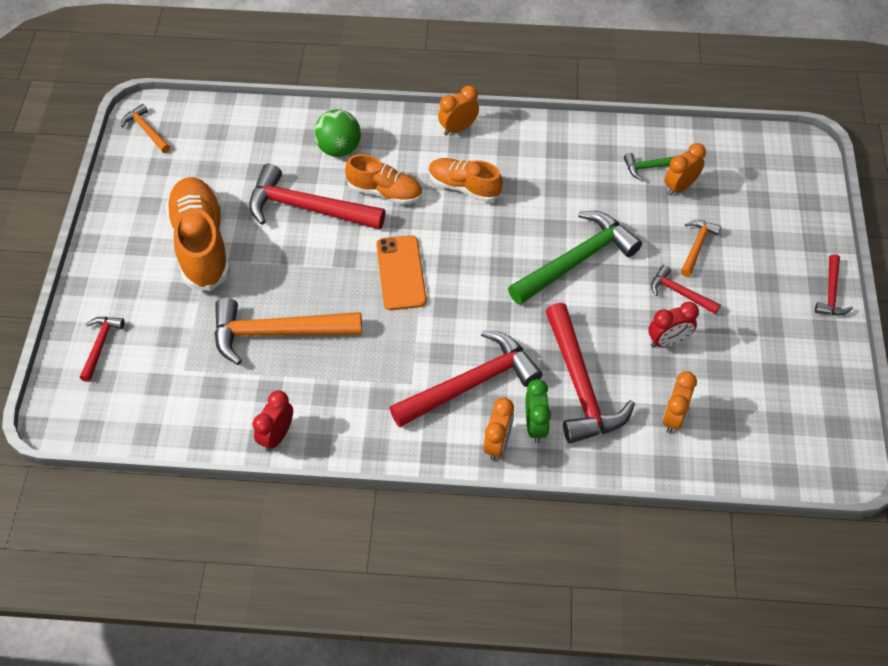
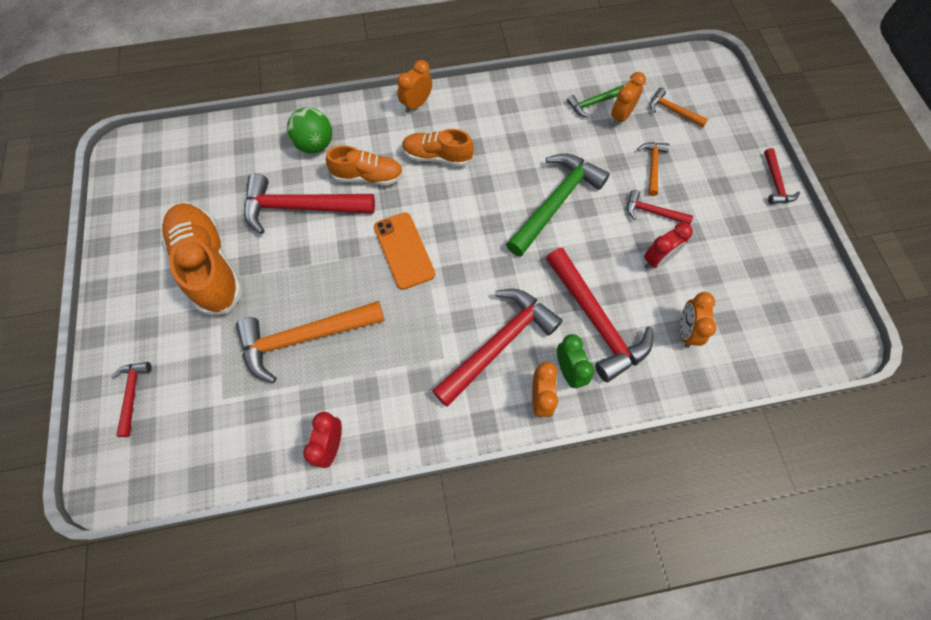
camera: 15 degrees left, 10 degrees up
orange hammer [121,104,170,153] -> orange hammer moved to [650,87,708,127]

